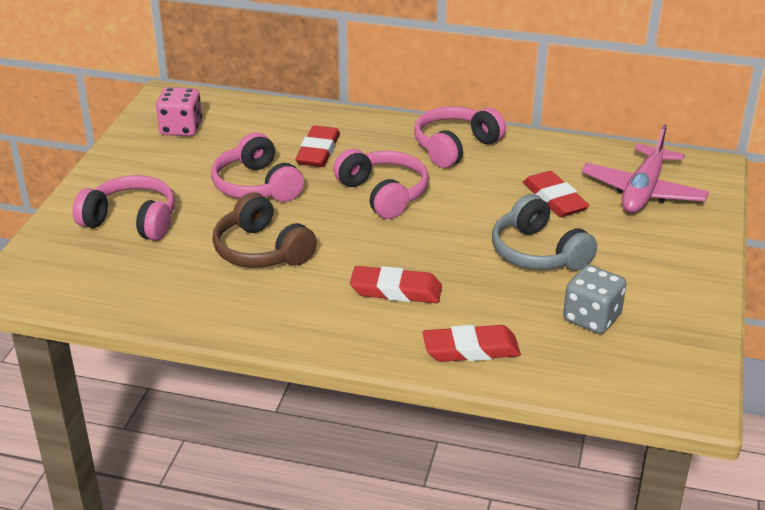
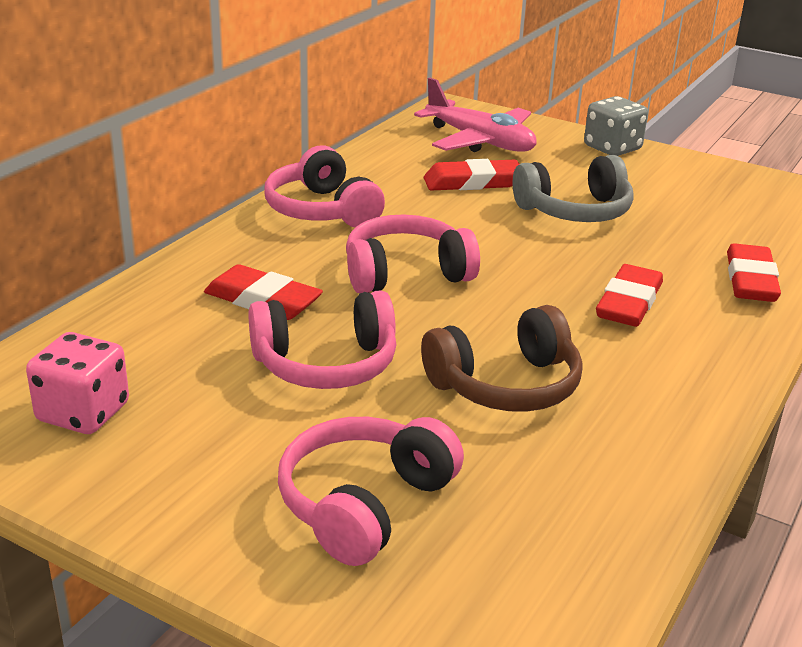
camera: 75 degrees left, 5 degrees down
grey dice [563,265,626,334] -> grey dice moved to [584,96,648,156]

